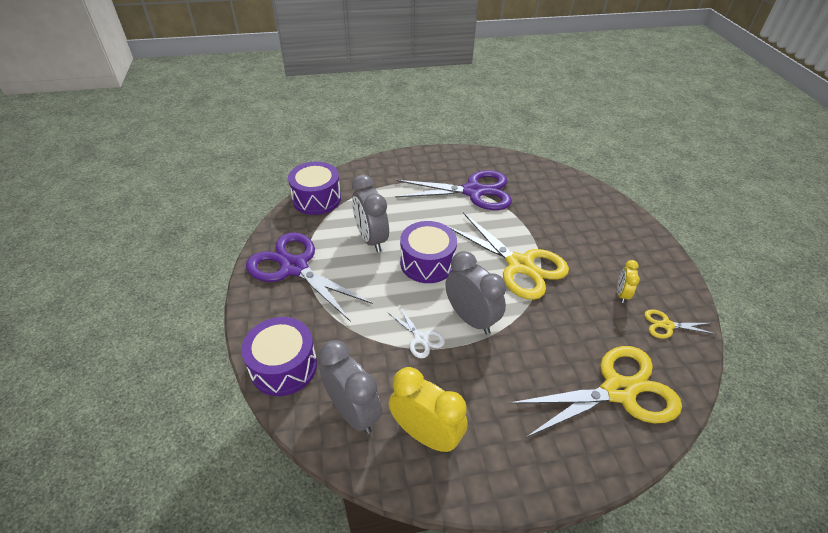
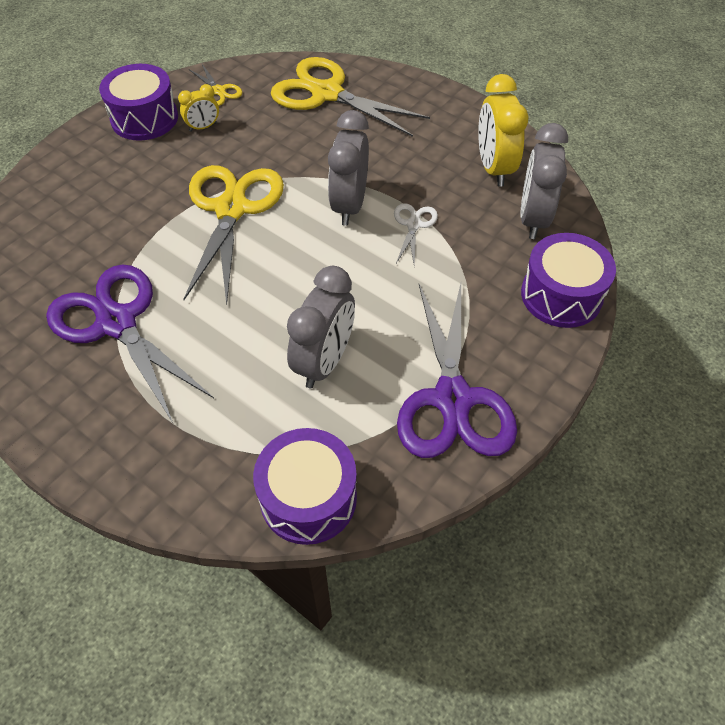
camera: 130 degrees left, 10 degrees up
purple drum [400,221,457,283] -> purple drum moved to [99,64,178,141]

